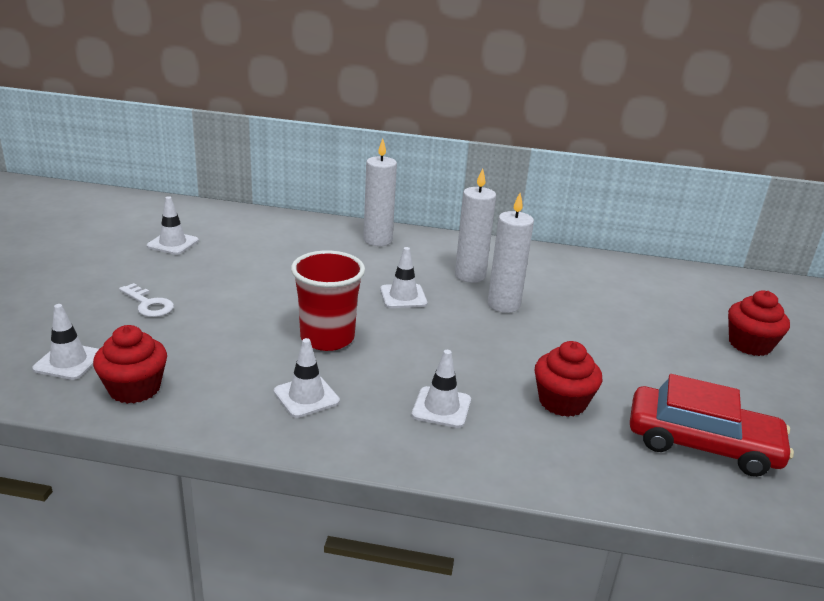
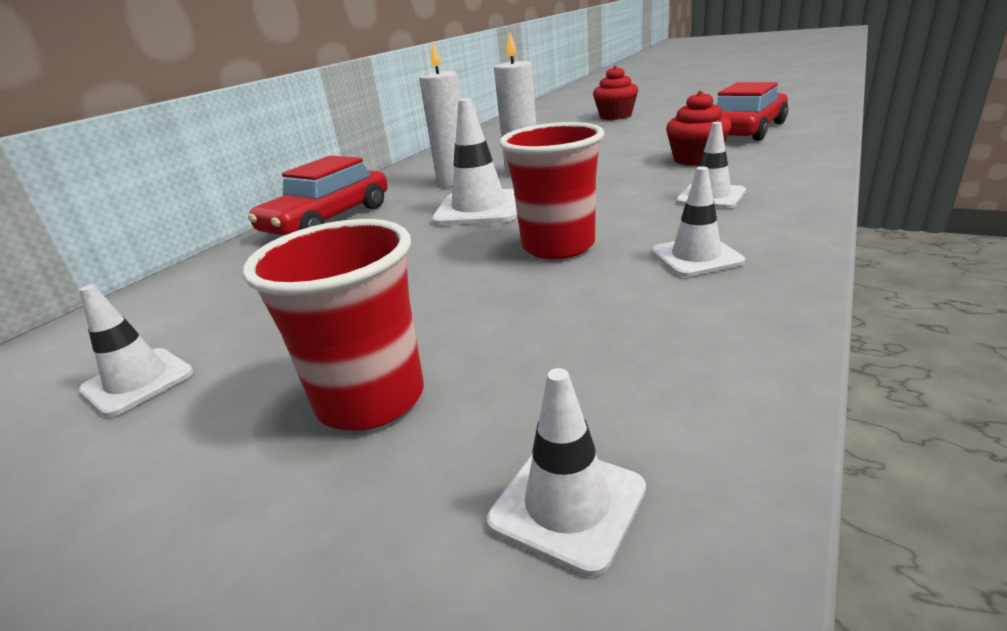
camera: 65 degrees left, 0 degrees up
red cupcake [93,325,167,404] -> none
white key [119,283,174,317] -> red cup [243,219,424,430]
white candle [363,139,397,246] -> red car [248,156,388,236]
white traffic cone [380,247,427,308] -> white traffic cone [432,98,517,226], size x1.56

